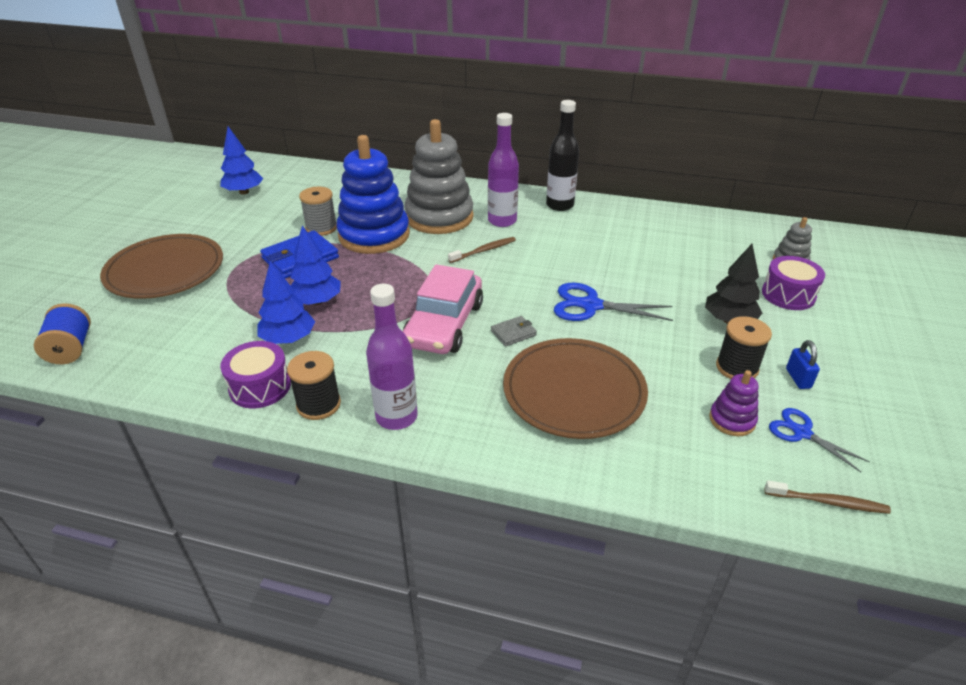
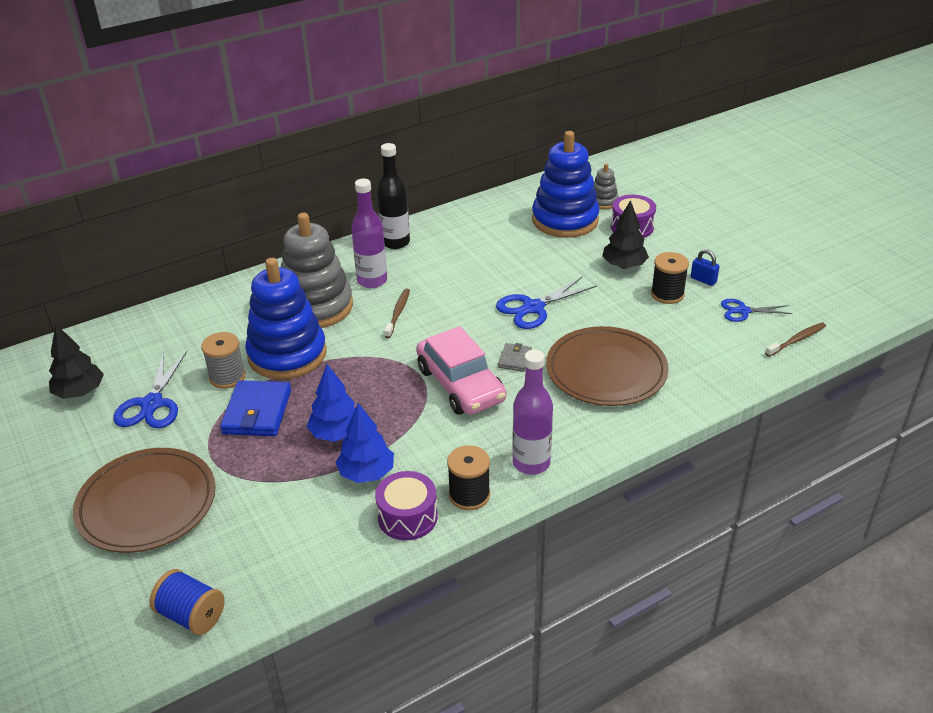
camera: 45 degrees left, 0 degrees up
blue tree [220,126,263,195] -> black tree [49,324,104,399]
purple stacking toy [709,370,759,436] -> none
none -> blue scissors [113,351,187,428]
none -> blue stacking toy [532,131,599,238]

